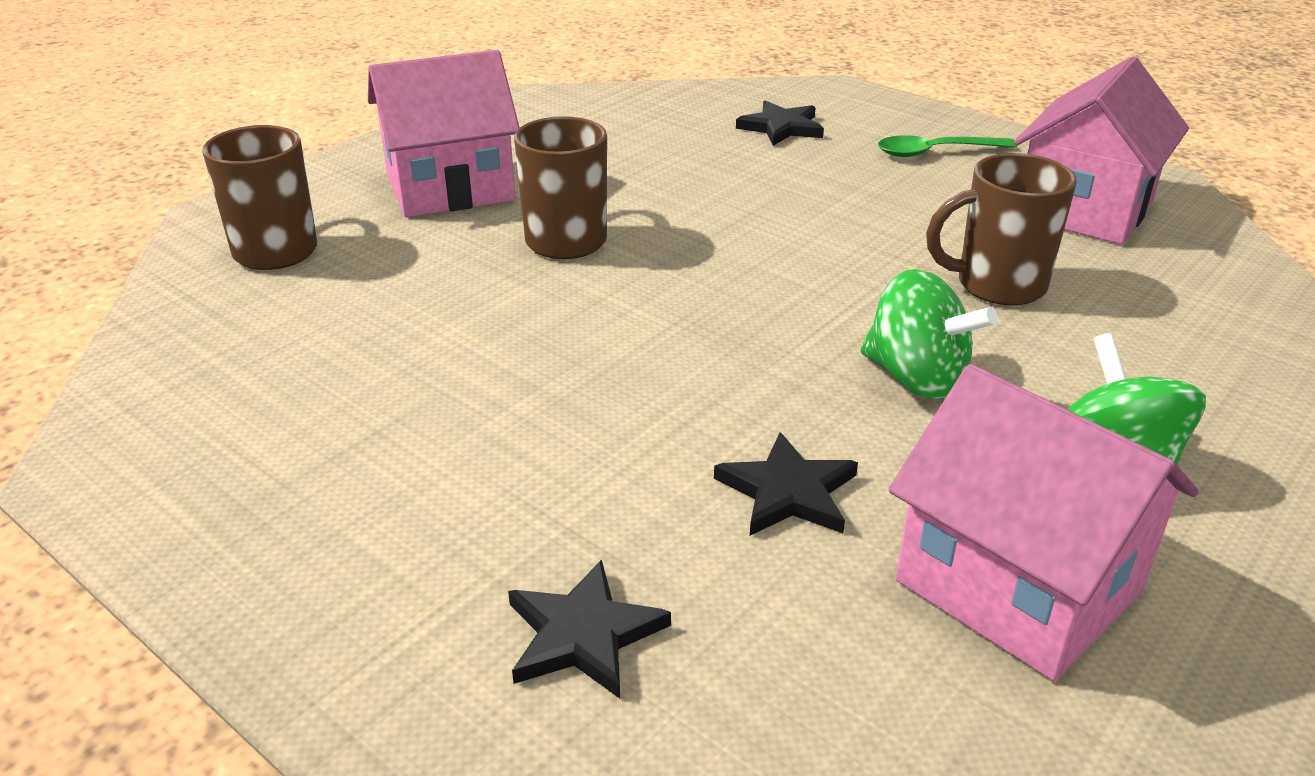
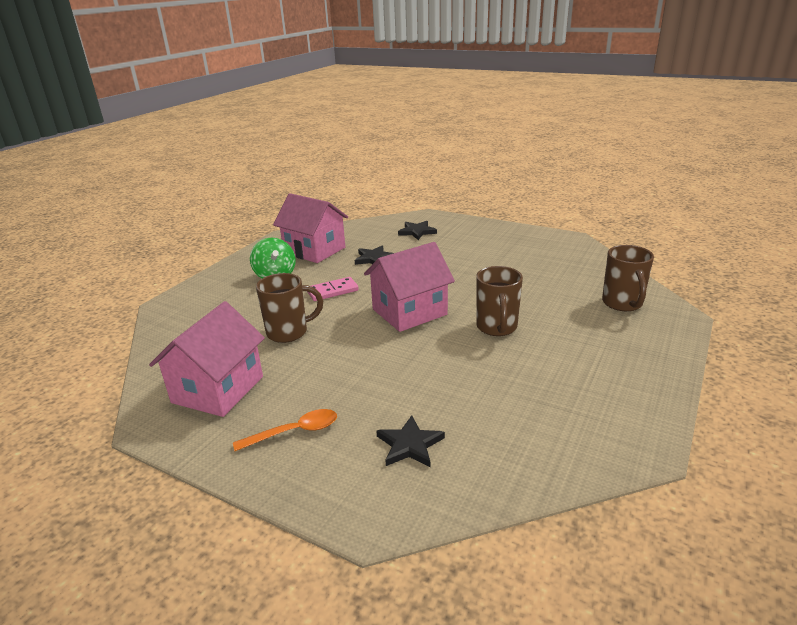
camera: 170 degrees right, 5 degrees down
pink house [368,50,520,217] -> pink house moved to [364,242,455,332]
green spinning top [860,269,998,399] -> pink domino [308,277,359,301]
green spoon [878,135,1018,157] -> orange spoon [233,409,337,451]

